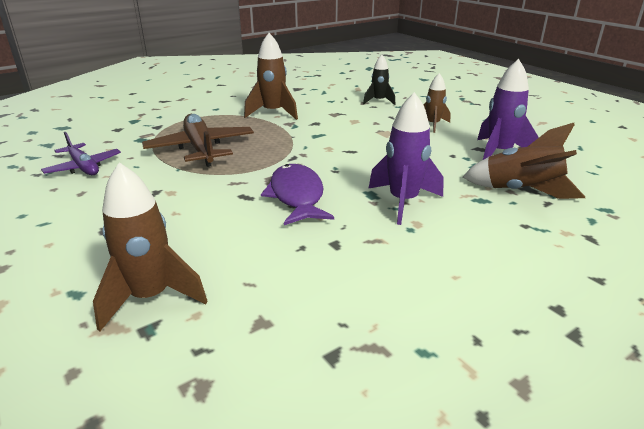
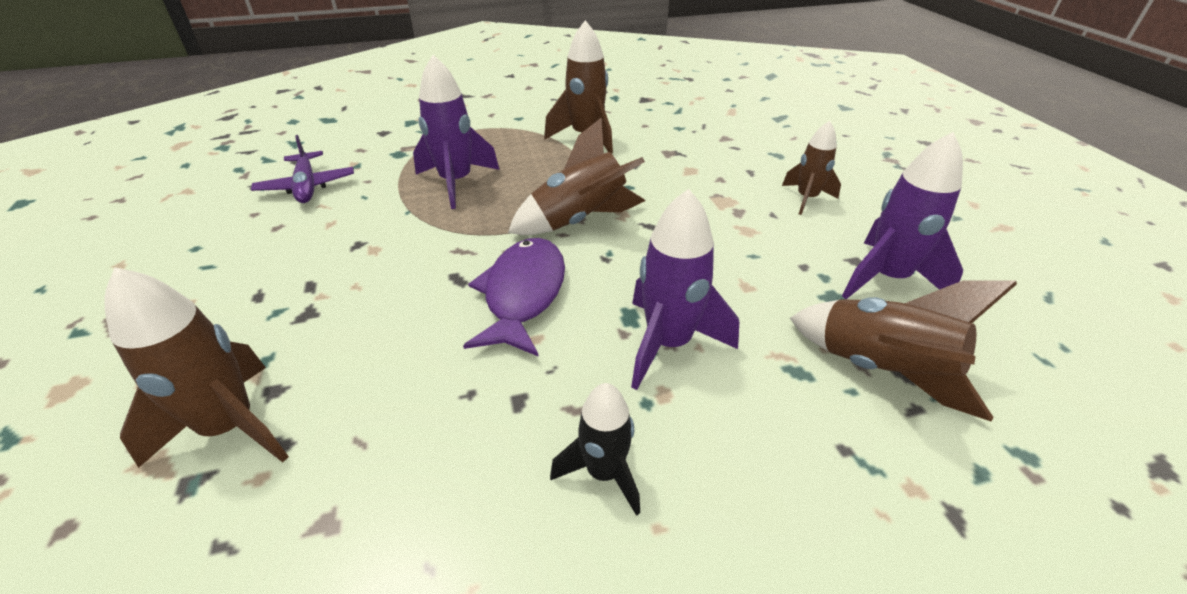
camera: 20 degrees right, 10 degrees up
brown plane [142,114,254,167] -> purple rocket [413,55,500,209]
black rocket [363,55,395,105] -> black rocket moved to [550,383,640,516]
none -> brown rocket [508,118,645,235]

